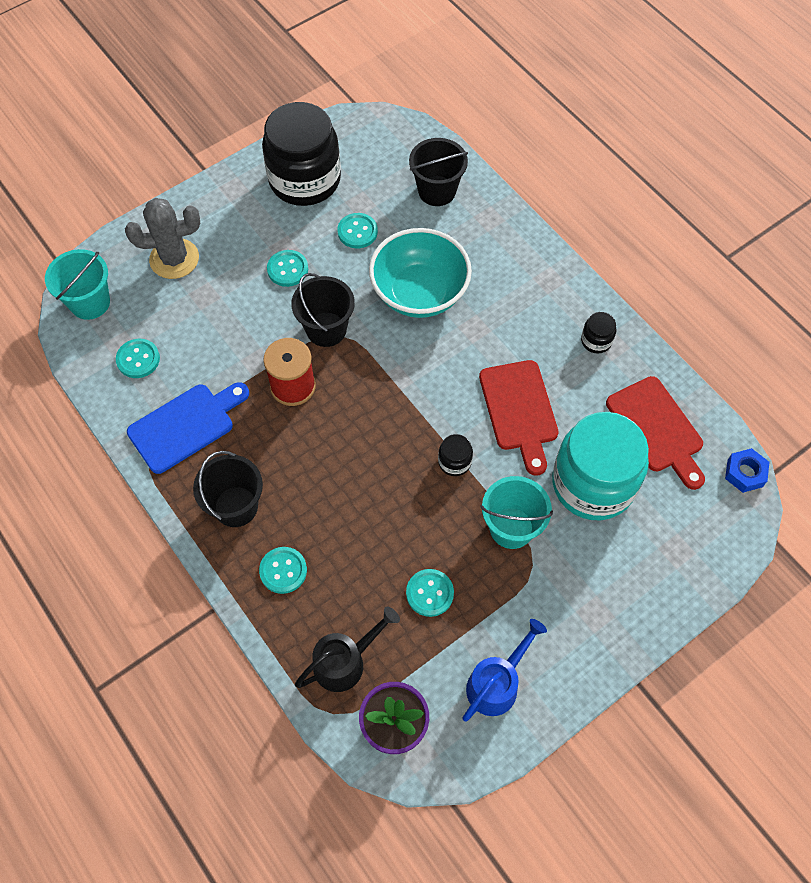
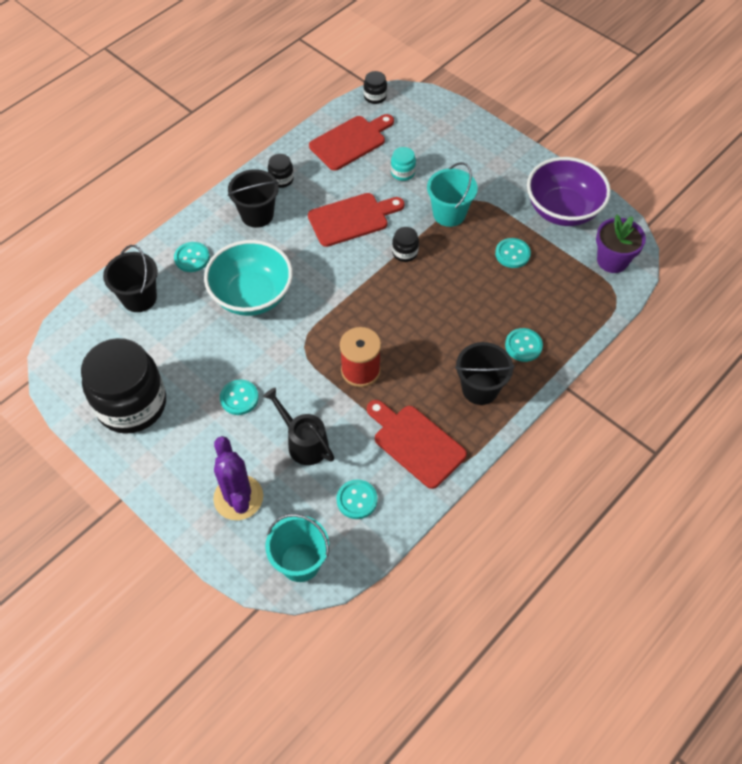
camera: 100 degrees left, 5 degrees down
grey cactus [125,198,201,279] -> purple cactus [213,436,263,520]
blue cutting board [127,382,249,474] -> red cutting board [367,400,467,489]
black bucket [291,273,355,347] -> black bucket moved to [228,169,279,228]
black watering can [295,607,400,692] -> black watering can moved to [263,387,334,465]
turquoise button [337,213,378,248] -> turquoise button moved to [174,242,210,272]
blue watering can [462,619,547,722] -> purple bowl [527,157,611,226]
turquoise jar [552,412,649,520] -> turquoise jar [391,147,416,181], size x0.40
blue nut [725,448,770,493] -> black jar [364,71,387,104]

